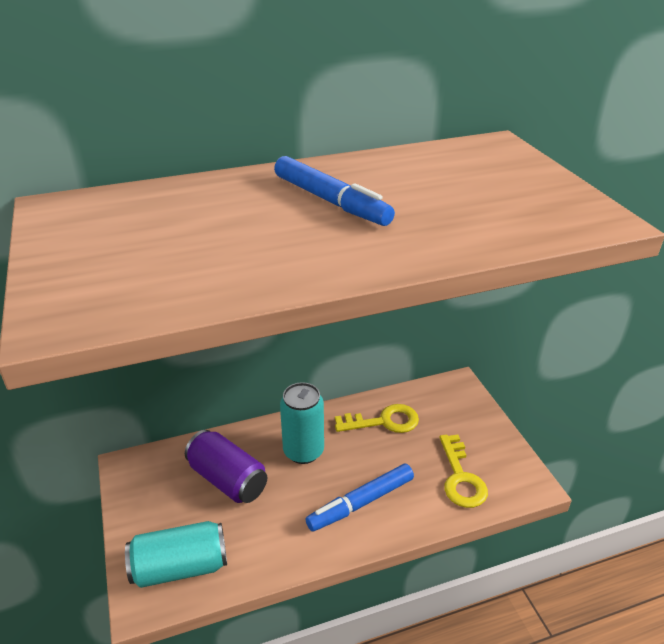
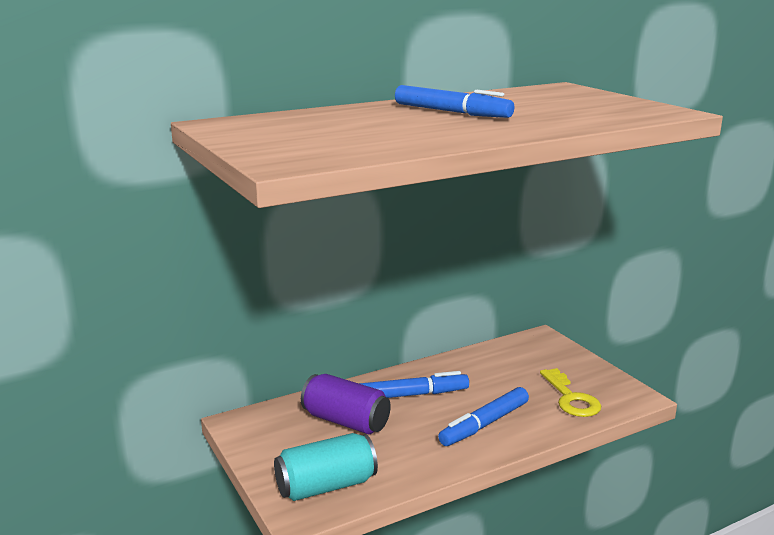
camera: 10 degrees left, 15 degrees down
turquoise can [280,382,324,464] -> blue marker [359,371,469,398]
yellow key [335,404,419,433] -> none

